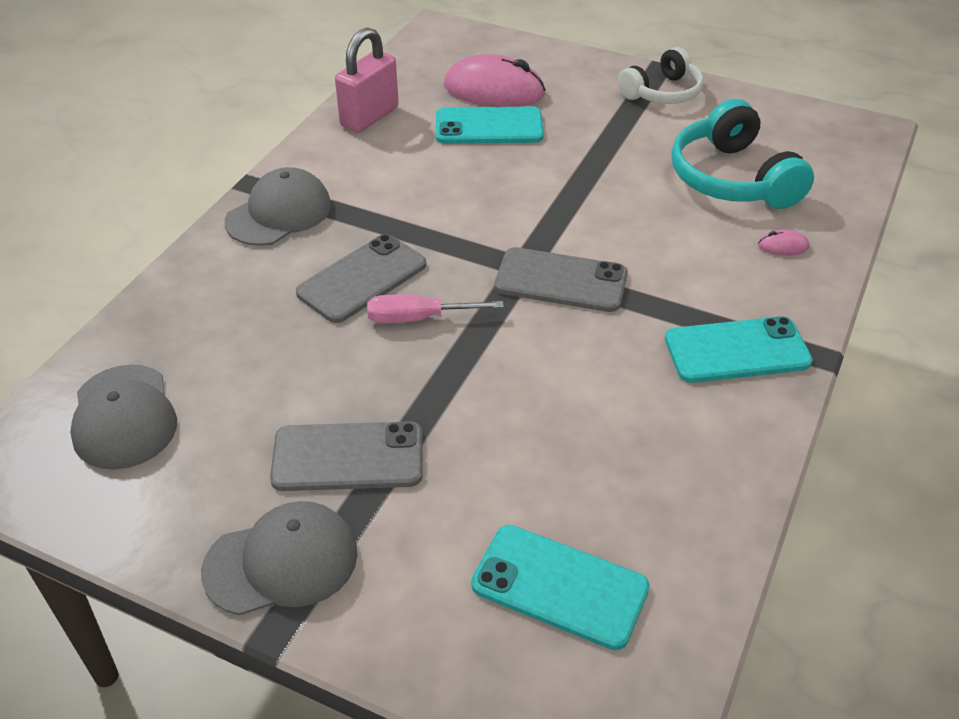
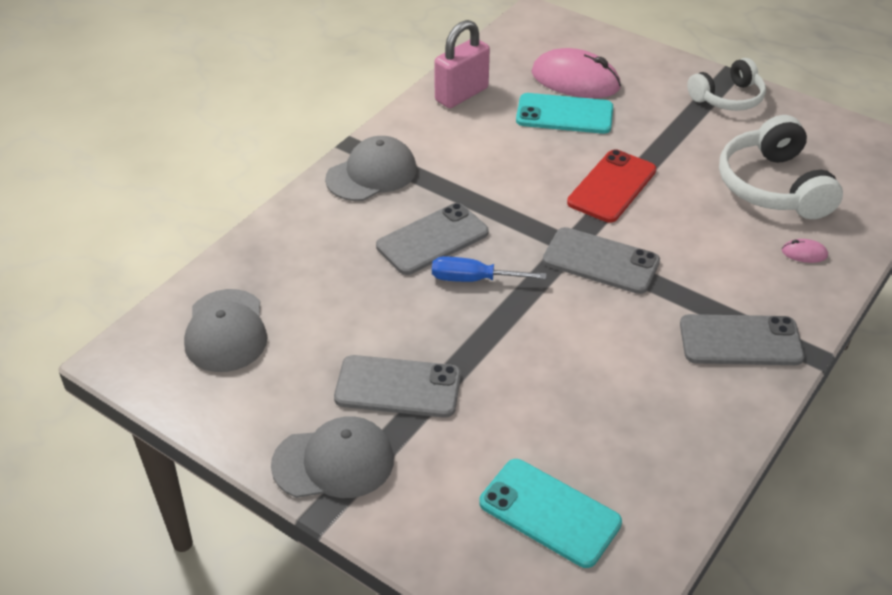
camera: 10 degrees right, 0 degrees up
pink screwdriver [367,294,504,324] -> blue screwdriver [432,256,547,282]
turquoise phone [665,316,813,383] -> grey phone [680,314,804,365]
turquoise headphones [671,99,814,209] -> white headphones [719,115,843,219]
none -> red phone [567,149,656,223]

